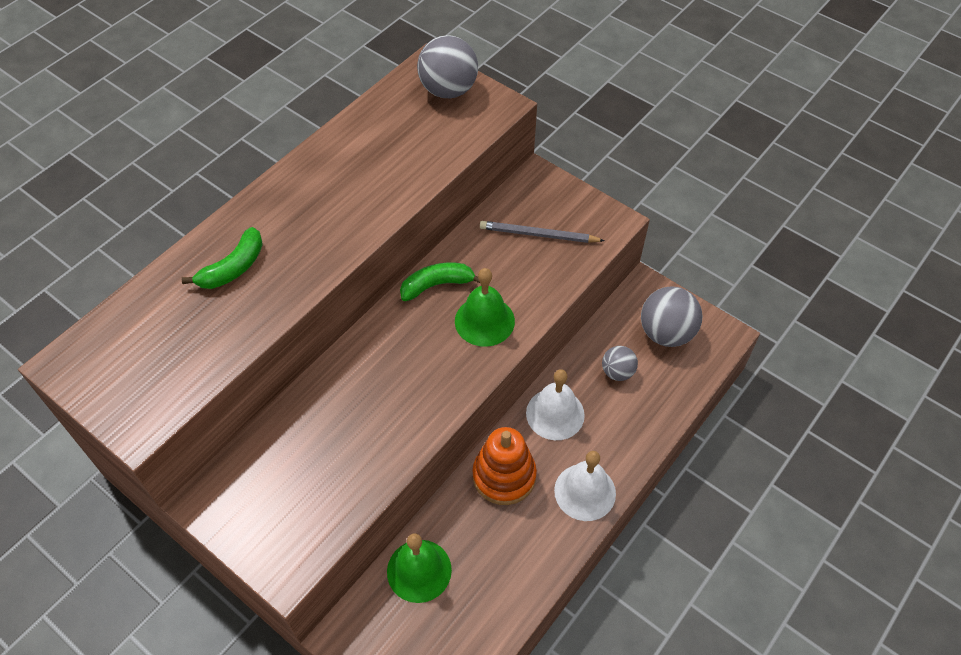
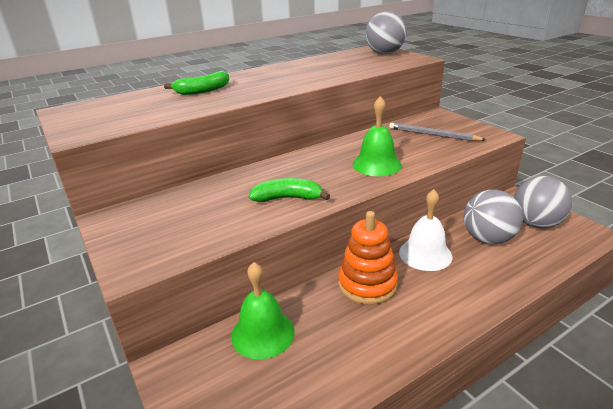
camera: 20 degrees right, 25 degrees down
green banana [400,263,480,301] -> green banana moved to [249,178,330,202]
white bell [554,451,616,521] -> none
grey ball [602,346,638,381] -> grey ball [464,190,523,244], size x1.74

